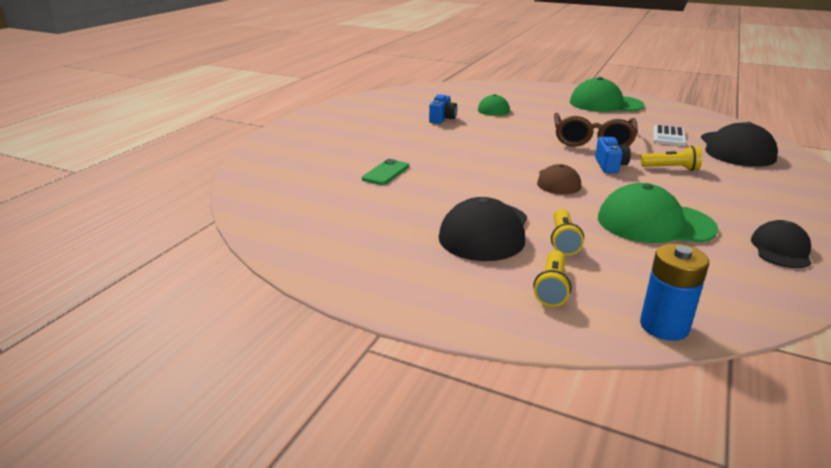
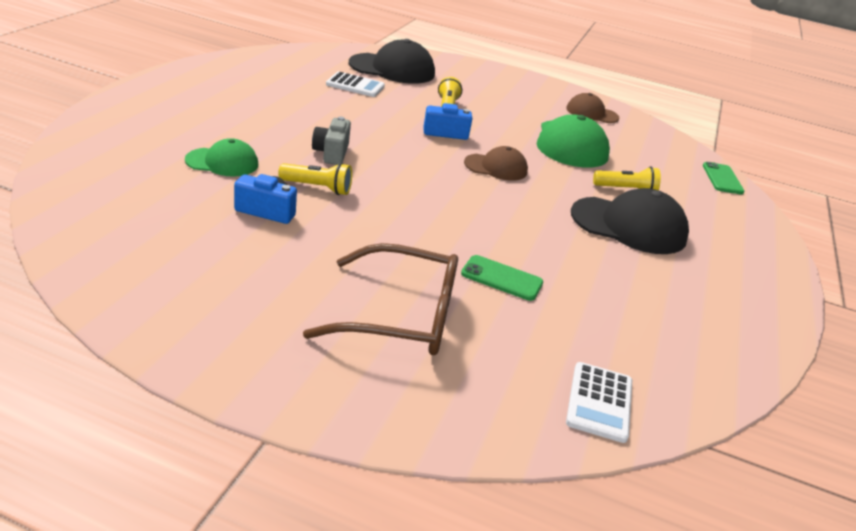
camera: 100 degrees left, 5 degrees up
yellow flashlight [533,250,572,307] -> yellow flashlight moved to [278,163,352,195]
brown glasses [554,113,638,147] -> brown glasses moved to [303,243,458,355]
green cap [570,77,644,112] -> none
blue battery [640,244,709,341] -> green phone [703,162,745,194]
black cap [751,220,811,268] -> brown cap [566,93,619,123]
none -> grey camera [312,117,351,165]
none -> white calculator [566,362,632,443]

